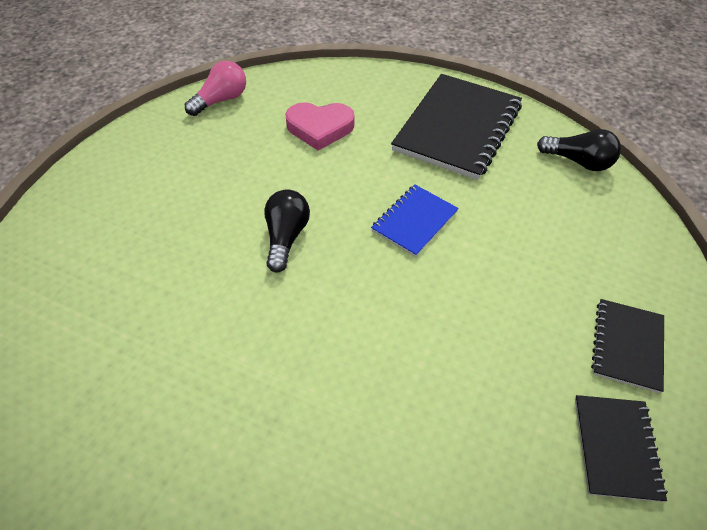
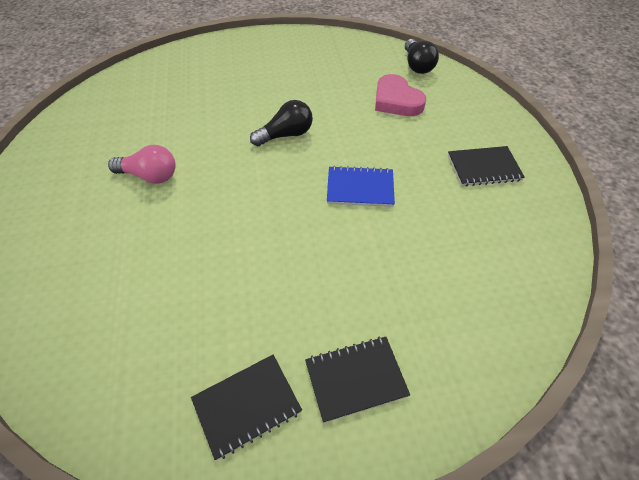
camera: 55 degrees right, 0 degrees up
pink light bulb [185,61,246,116] -> pink light bulb moved to [108,145,176,184]
black notebook [391,74,522,180] -> black notebook [448,146,525,186], size x0.52
black light bulb [537,129,621,171] -> black light bulb moved to [405,39,439,74]

